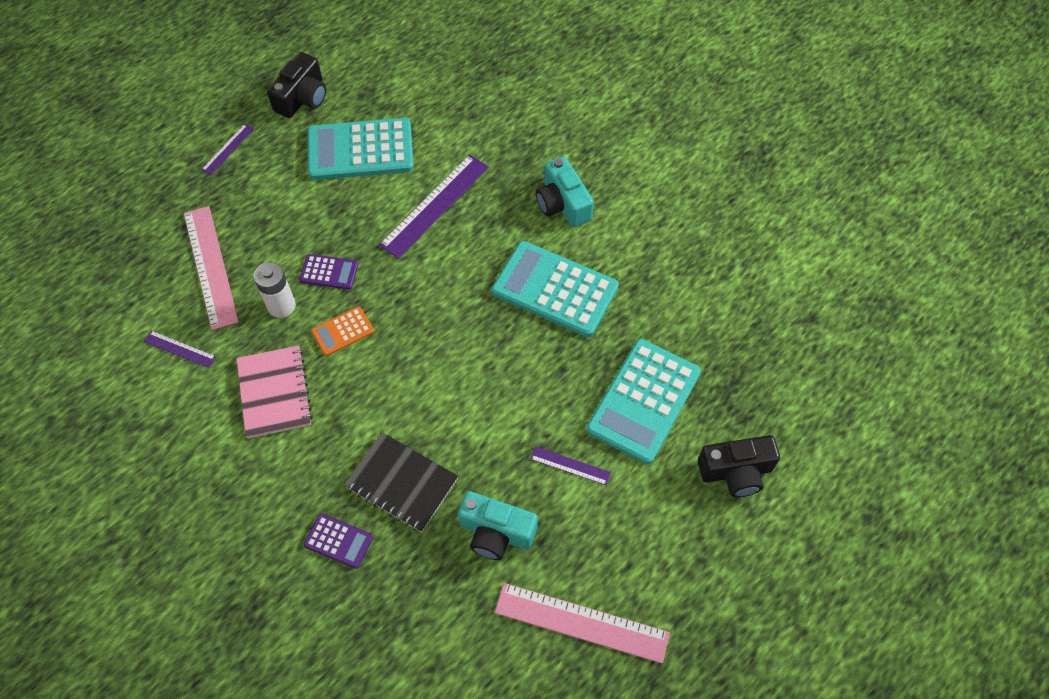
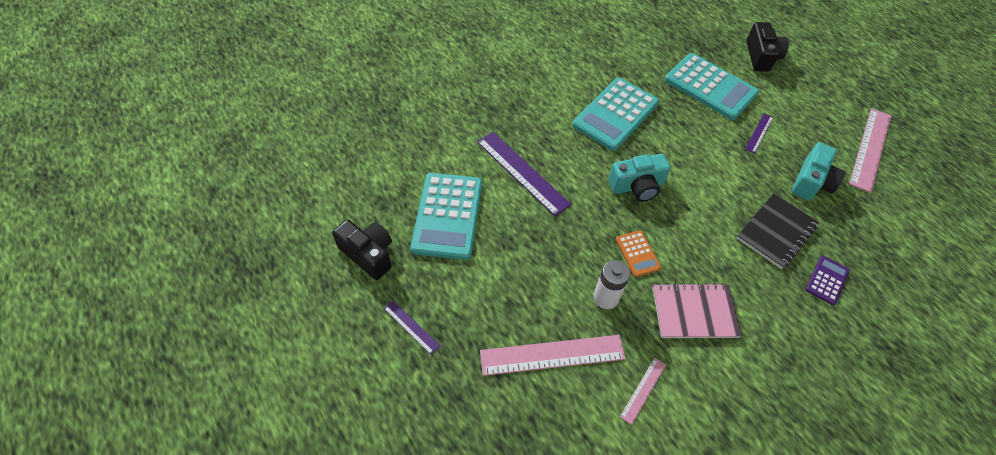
camera: 80 degrees left, 5 degrees down
purple ruler [144,331,216,368] -> pink ruler [620,358,666,425]
purple calculator [299,254,358,290] -> none
turquoise camera [536,156,594,227] -> turquoise camera moved to [608,154,671,202]

